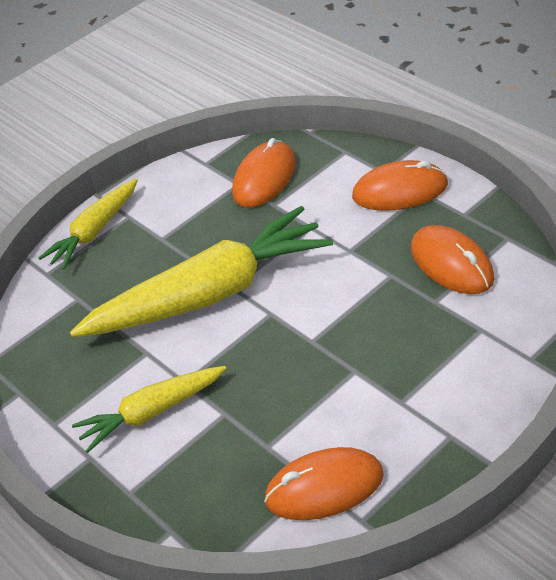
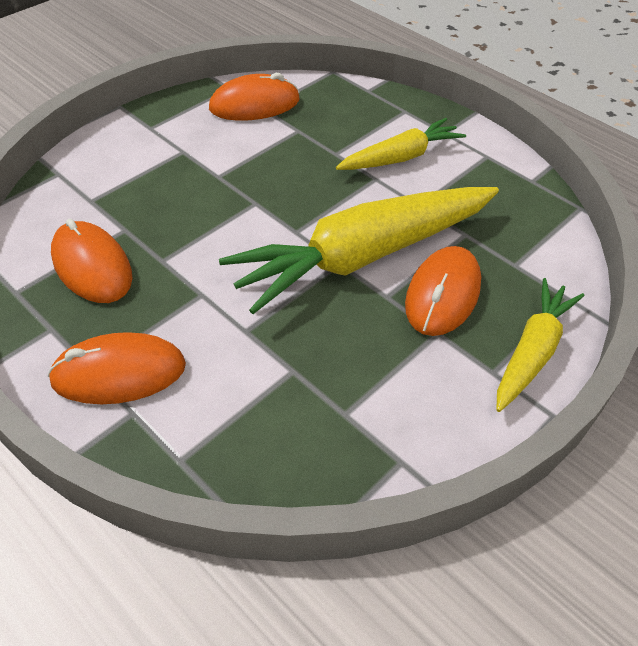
camera: 170 degrees right, 5 degrees up
orange mouse [232,138,296,207] -> orange mouse moved to [405,246,481,336]

